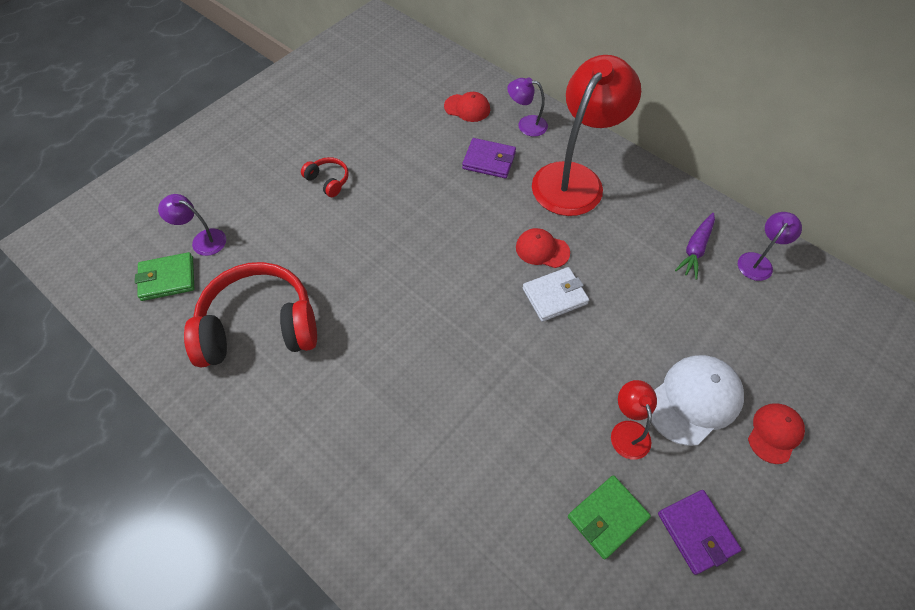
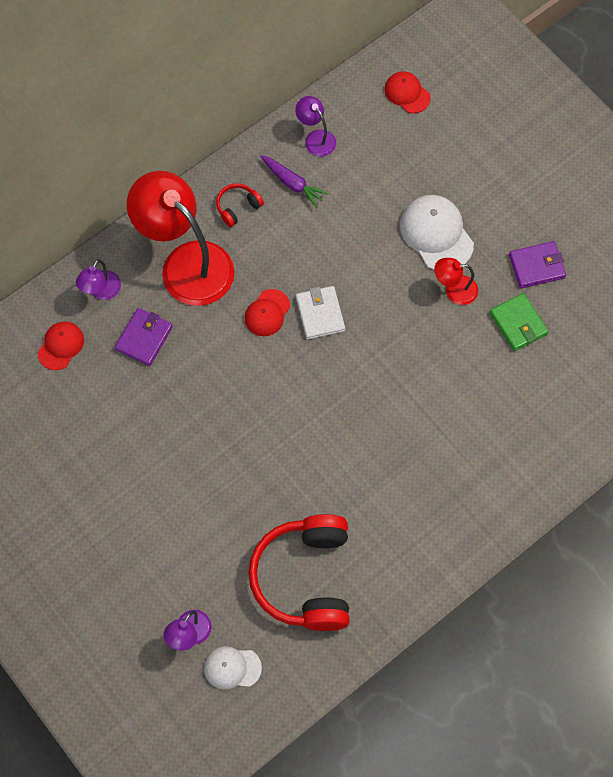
camera: 80 degrees left, 10 degrees up
green wallet [135,252,194,301] -> white cap [204,646,262,690]
red headphones [301,157,349,197] -> red headphones moved to [216,183,264,227]
red cap [748,403,805,464] -> red cap moved to [385,71,431,113]

